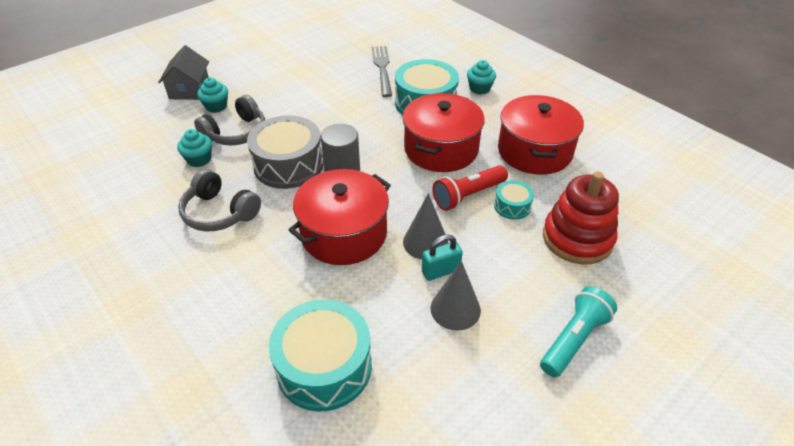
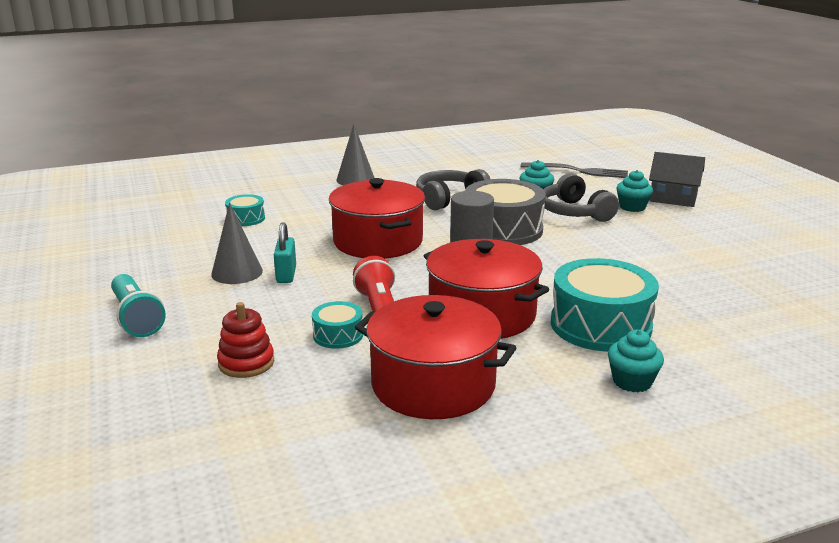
camera: 110 degrees right, 20 degrees down
turquoise drum [269,299,372,412] -> turquoise drum [225,194,265,226], size x0.49
grey fork [372,46,392,97] -> grey fork moved to [521,162,628,178]
grey cone [403,193,448,259] -> grey cone moved to [336,124,375,185]
red stacking toy [543,172,619,265] -> red stacking toy [217,302,274,378], size x0.58

